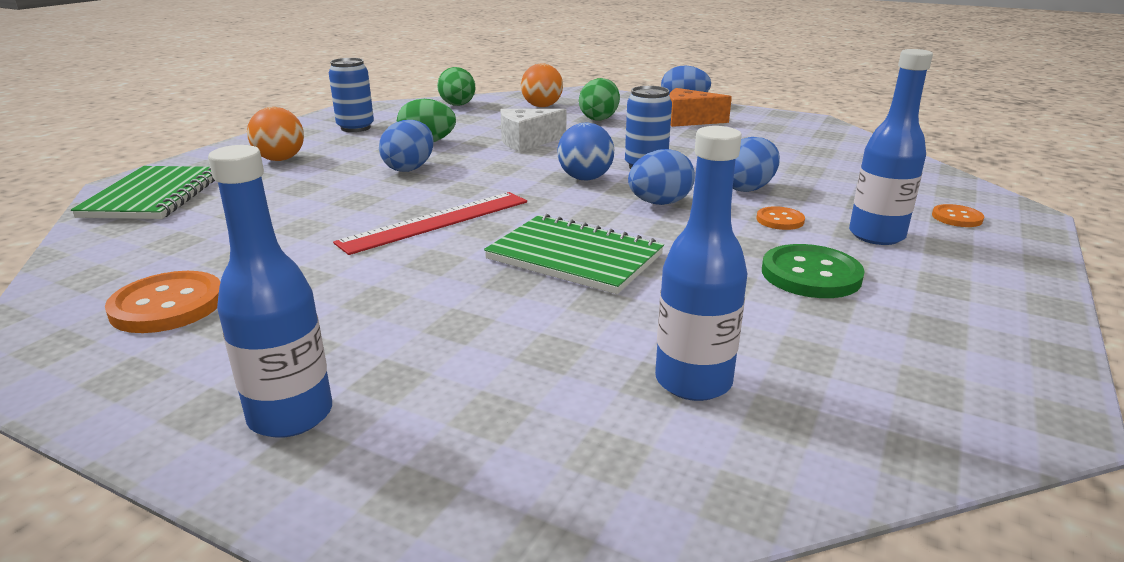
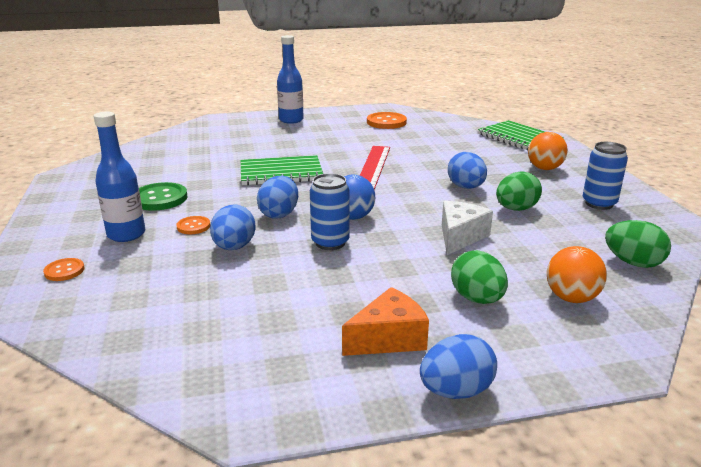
camera: 140 degrees right, 0 degrees up
blue bottle [655,126,747,401] -> none

